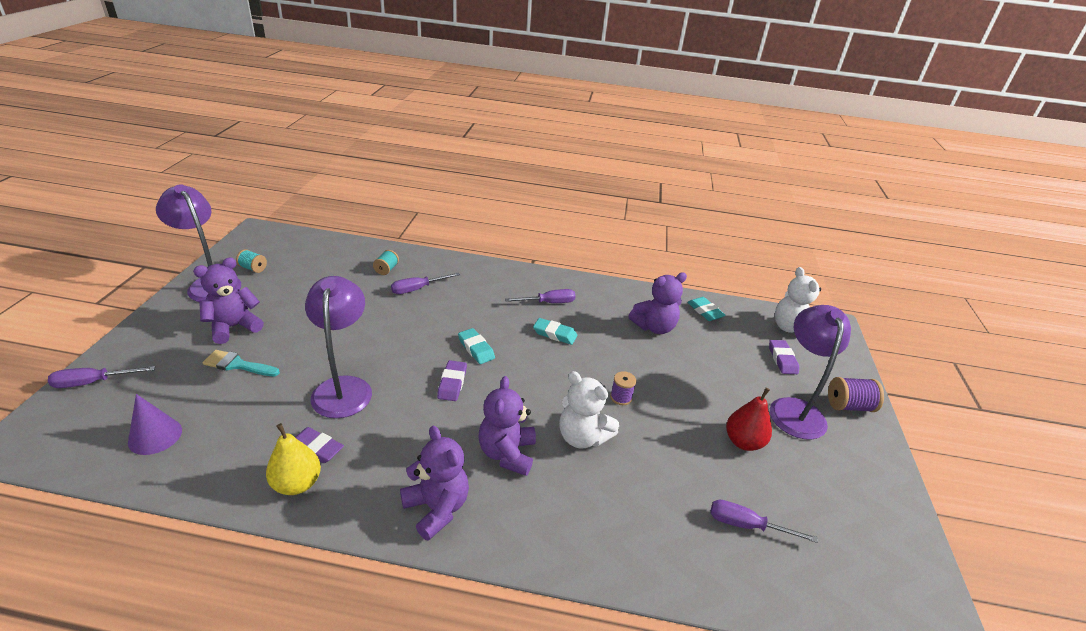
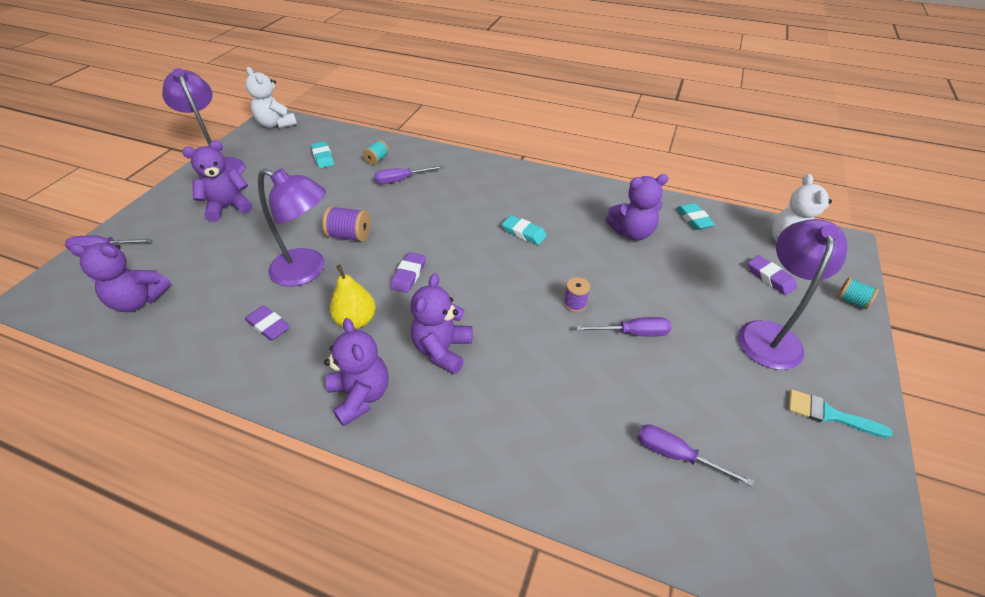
camera: 15 degrees right, 10 degrees up
purple cone [128,394,182,455] -> purple teddy bear [69,243,171,312]
turquoise brush [203,350,280,376] -> turquoise brush moved to [788,389,893,438]
turquoise spool [236,249,267,273] -> turquoise spool moved to [837,277,879,309]
yellow pear [266,423,321,495] -> yellow pear moved to [330,265,376,329]
purple lamp [305,276,372,418] -> purple lamp turned 105 degrees clockwise [258,168,326,287]
turquoise eraser [458,328,495,364] -> turquoise eraser moved to [311,141,334,168]
purple screwdriver [505,289,576,303] -> purple screwdriver moved to [576,317,671,336]
white teddy bear [559,371,619,448] -> white teddy bear moved to [245,67,297,129]
red pear [726,387,772,451] -> none
purple eraser [769,340,799,374] -> purple eraser turned 45 degrees counterclockwise [748,255,797,295]
purple spool [828,377,884,412] -> purple spool moved to [323,206,370,242]

